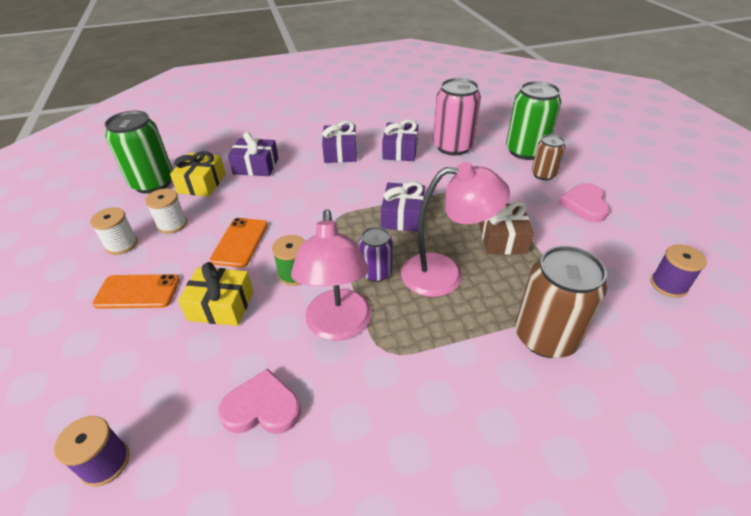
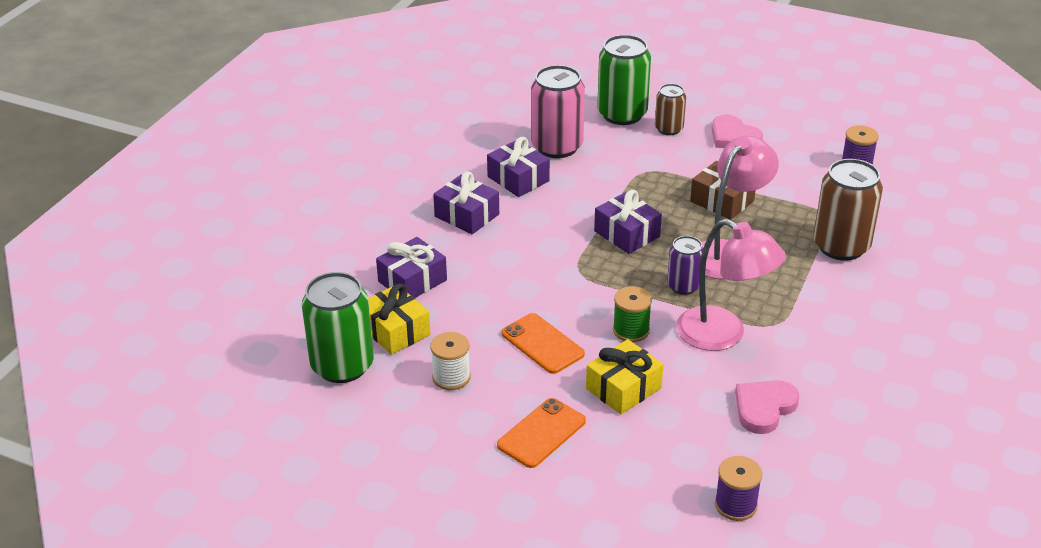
camera: 50 degrees left, 5 degrees down
white spool [90,207,138,255] -> none

